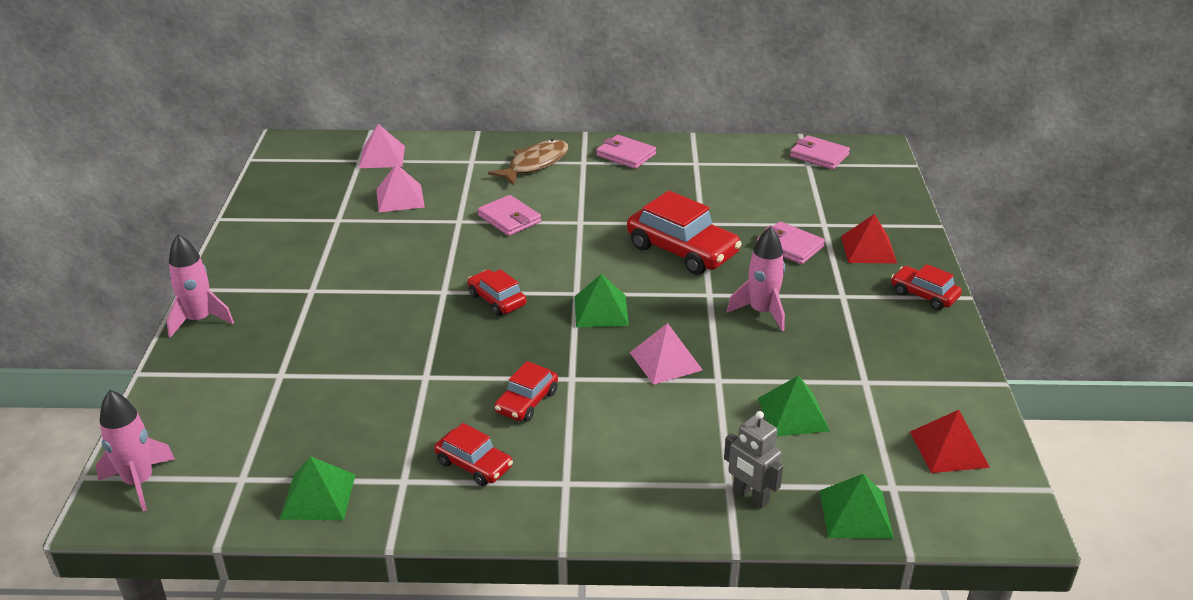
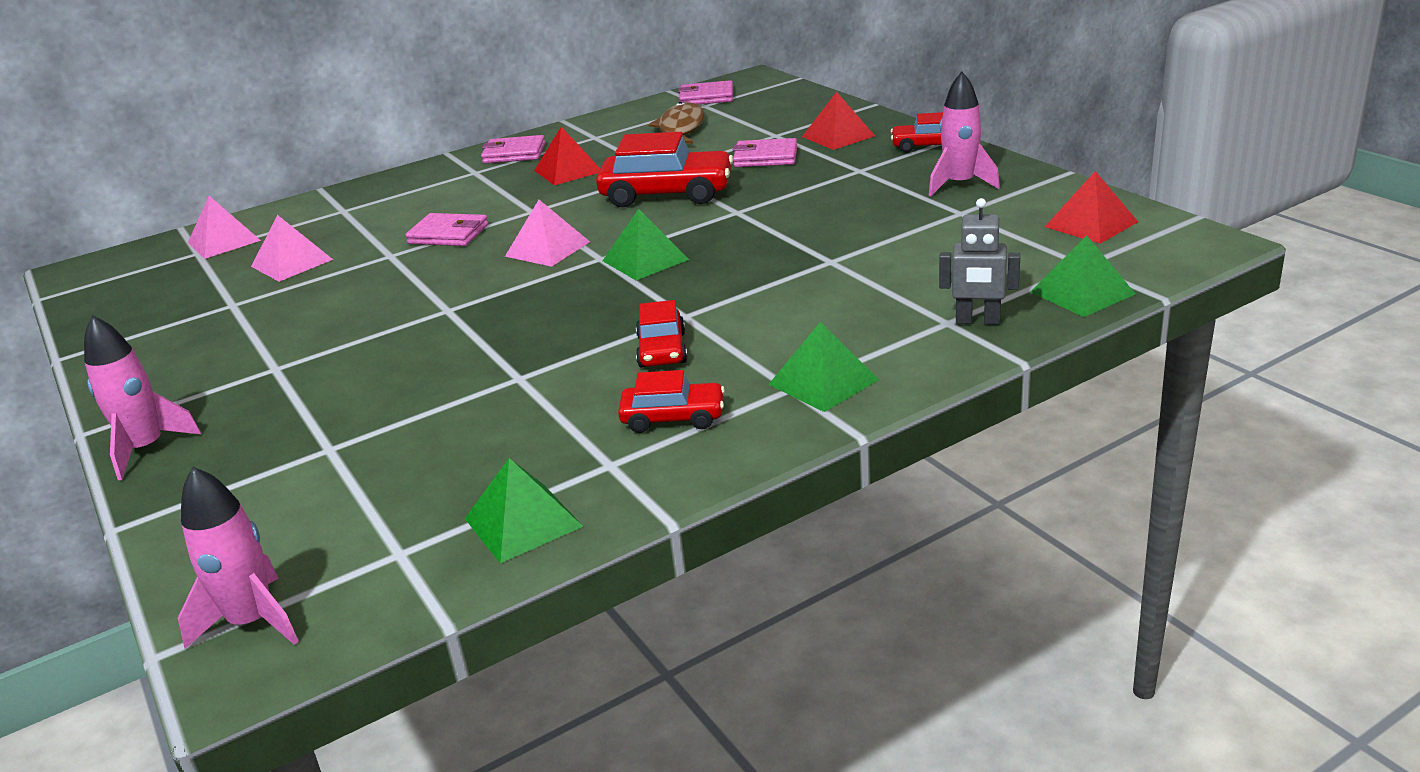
camera: 30 degrees left, 5 degrees down
red car [468,269,527,316] -> none
brown fish [488,139,568,186] -> brown fish moved to [649,102,705,144]
pink pyramid [630,323,703,385] -> pink pyramid moved to [505,200,590,267]
pink rocket [727,227,785,331] -> pink rocket moved to [929,72,1000,196]
green pyramid [758,375,830,436] -> green pyramid moved to [768,322,879,412]
none -> red pyramid [534,127,600,185]

